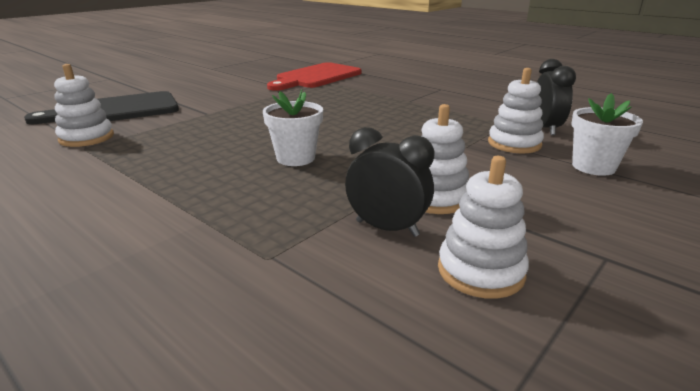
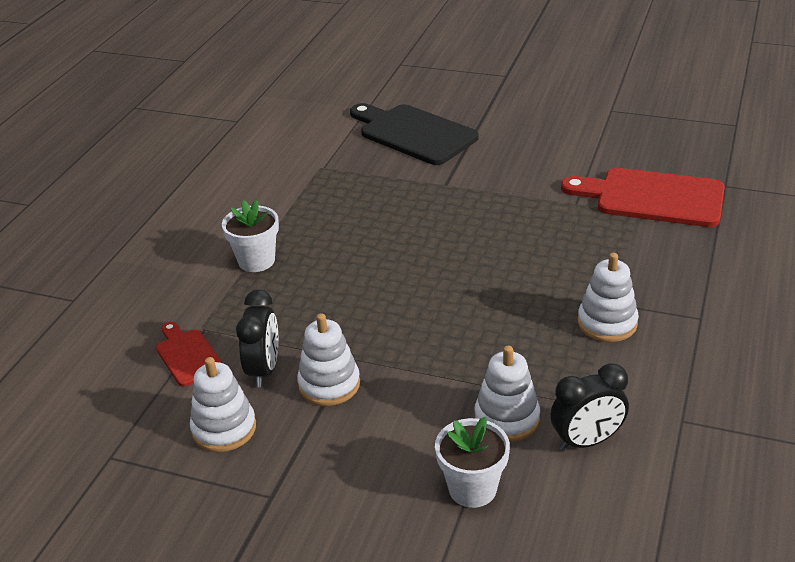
camera: 70 degrees right, 10 degrees up
white stacking toy [54,64,114,147] -> white stacking toy moved to [578,253,639,342]
white flower pot [263,89,323,166] -> white flower pot moved to [222,200,279,272]
none -> red cutting board [156,322,223,387]

